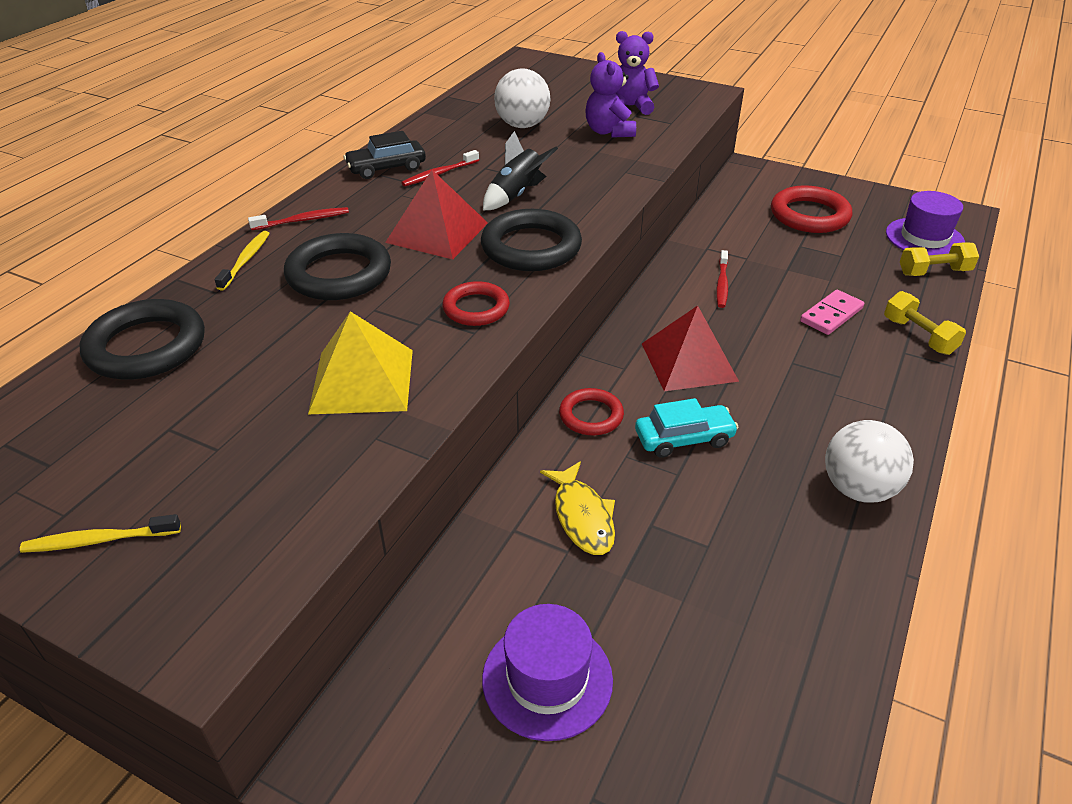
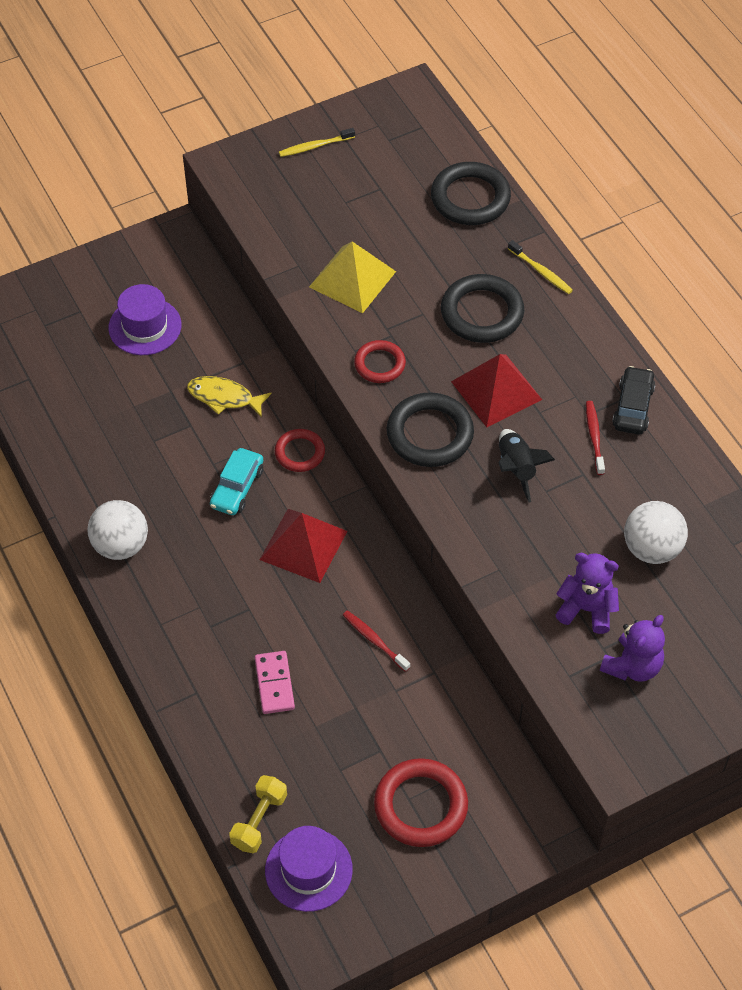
camera: 125 degrees right, 15 degrees up
yellow toothbrush [20,514,181,553] -> yellow toothbrush turned 135 degrees counterclockwise [279,128,355,157]
red toothbrush [248,207,349,230] -> none
yellow dumbbell [884,291,966,355] -> none

